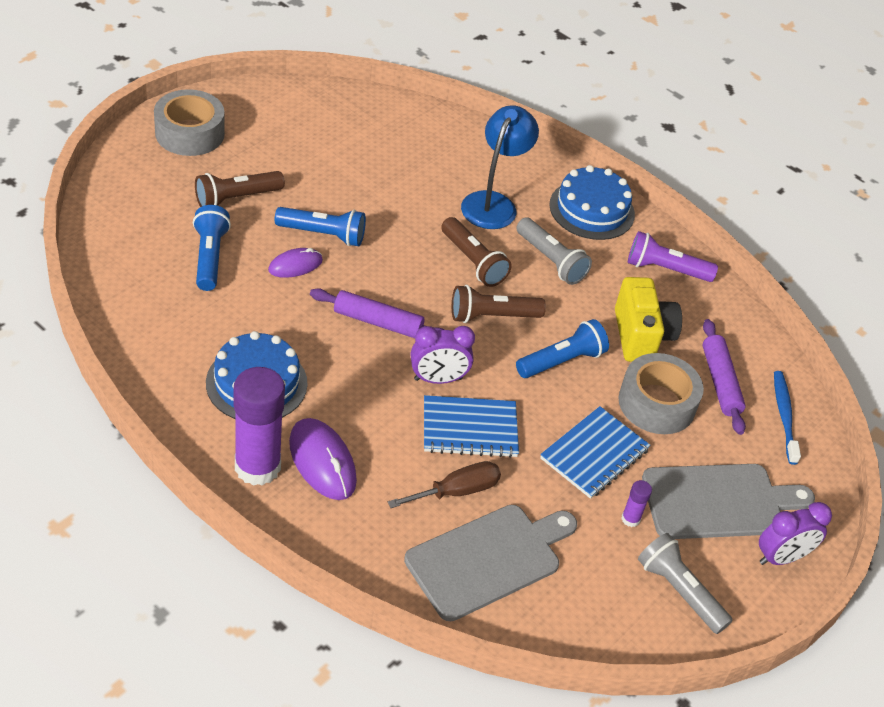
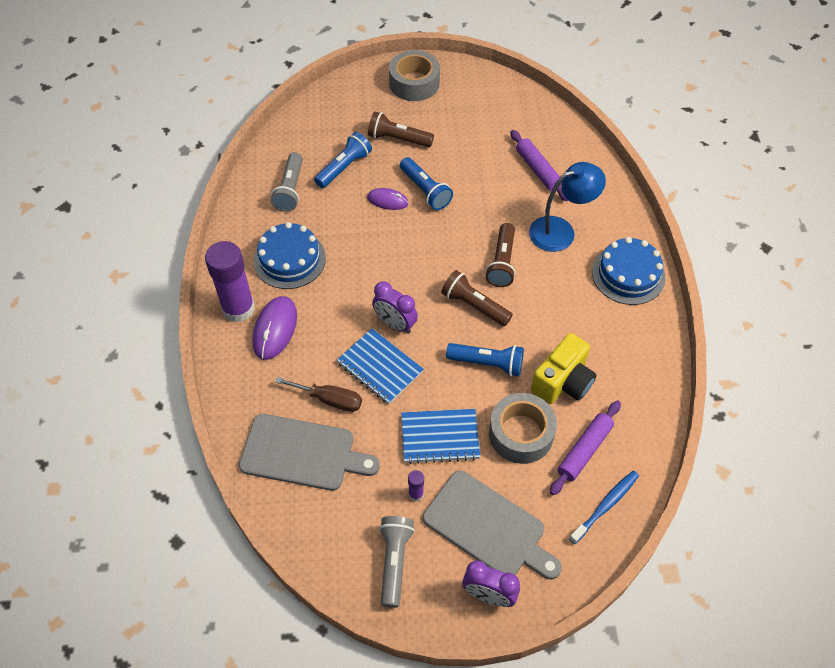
camera: 50 degrees right, 10 degrees up
purple rolling pin [310,288,444,338] -> purple rolling pin moved to [510,130,568,201]
grey flashlight [516,217,592,285] -> grey flashlight moved to [271,152,303,212]
purple flashlight [628,231,718,282] -> none

